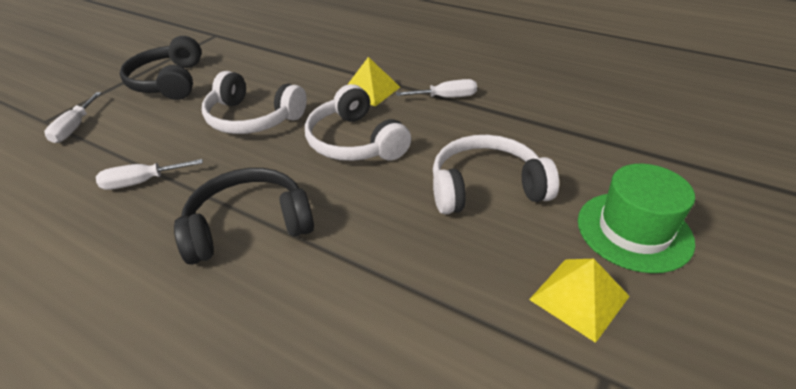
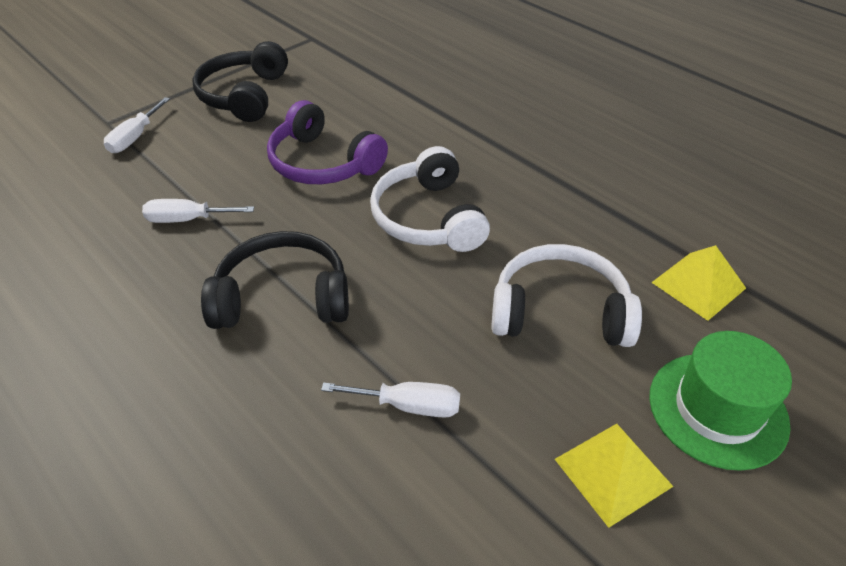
camera: 15 degrees right, 5 degrees up
white headphones [202,71,307,134] -> purple headphones [267,100,388,184]
yellow pyramid [347,57,400,107] -> yellow pyramid moved to [651,245,746,321]
white screwdriver [396,79,477,98] -> white screwdriver moved to [321,382,460,418]

